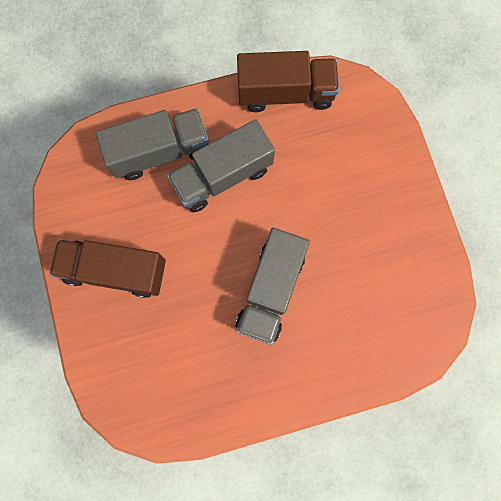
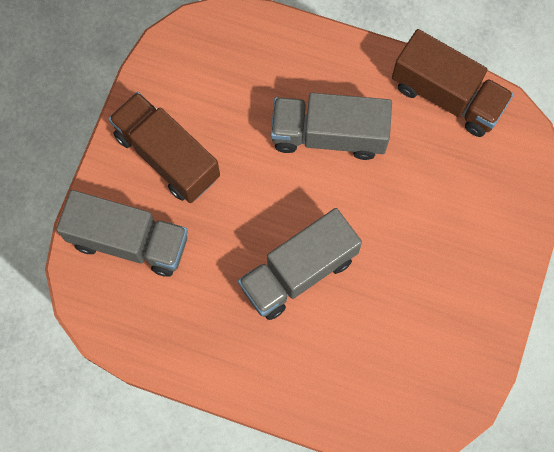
camera: 35 degrees right, 5 degrees down
grey truck [96,108,209,180] -> grey truck moved to [56,190,188,277]

